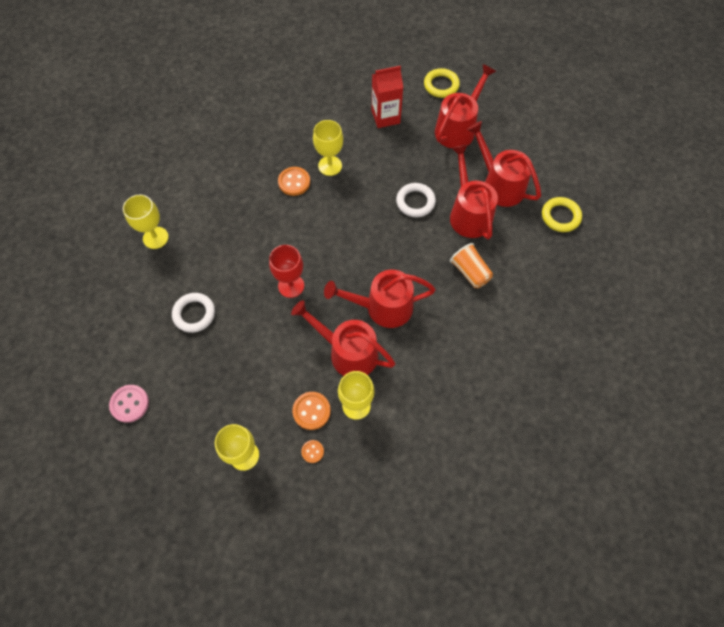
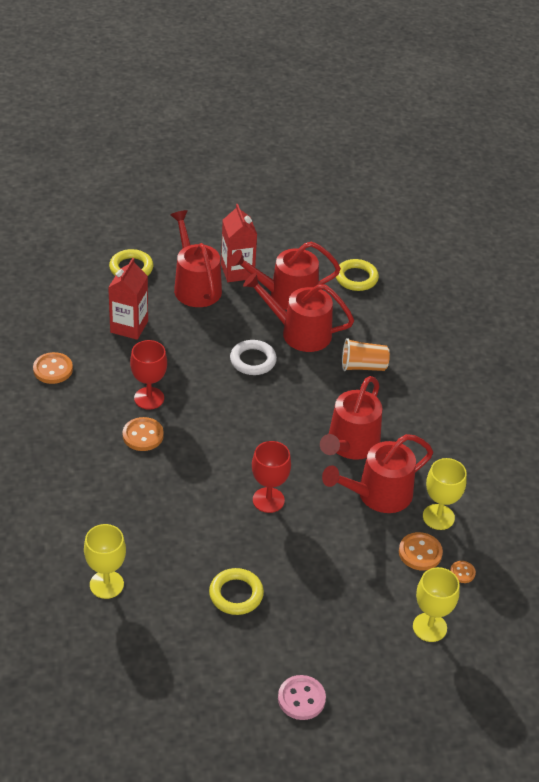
camera: 60 degrees left, 20 degrees down
white ring [172,293,215,333] -> yellow ring [209,568,264,615]
yellow goblet [313,120,343,176] -> red goblet [130,340,167,409]
none -> orange button [33,352,73,384]
none -> red carton [221,204,257,282]

